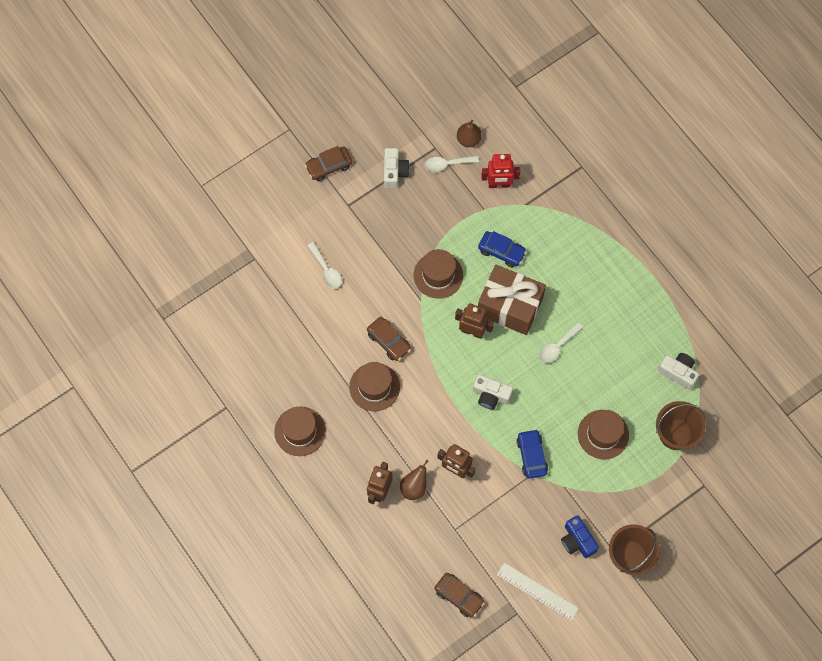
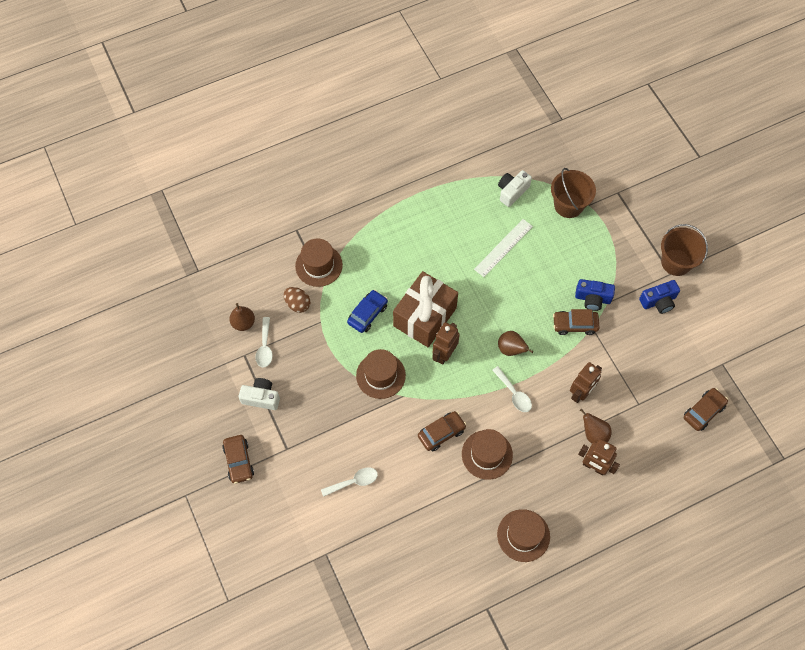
camera: 80 degrees left, 5 degrees down
white camera [473,374,513,410] -> brown pear [498,331,533,356]
red robot [481,154,520,188] -> brown egg [284,287,310,313]
white ruler [497,563,579,621] -> white ruler moved to [474,219,533,277]
blue car [516,429,548,479] -> brown car [553,309,600,335]
white spoon [539,322,583,363] -> white spoon moved to [492,366,532,412]
brown hat [578,410,629,460] -> brown hat moved to [295,238,343,287]
none -> blue camera [575,279,615,311]

